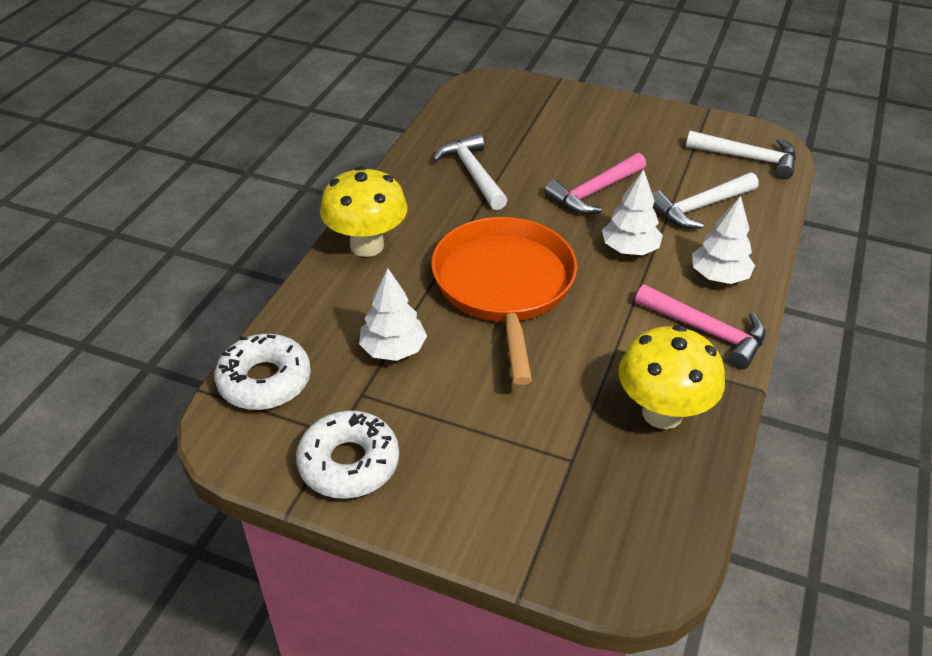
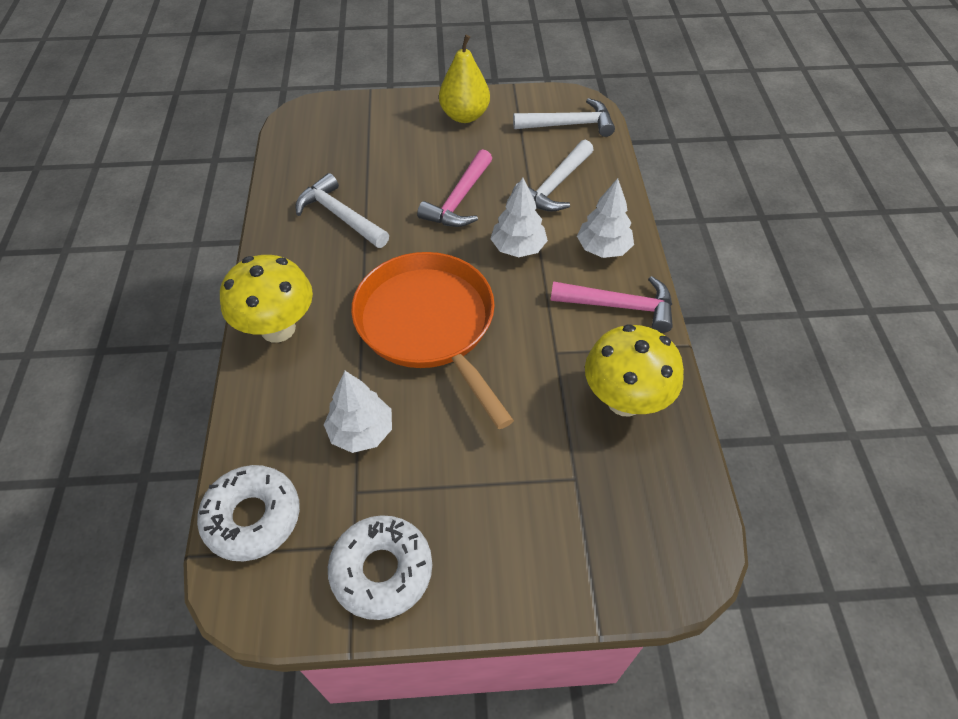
camera: 25 degrees left, 10 degrees up
none -> yellow pear [439,35,490,123]

